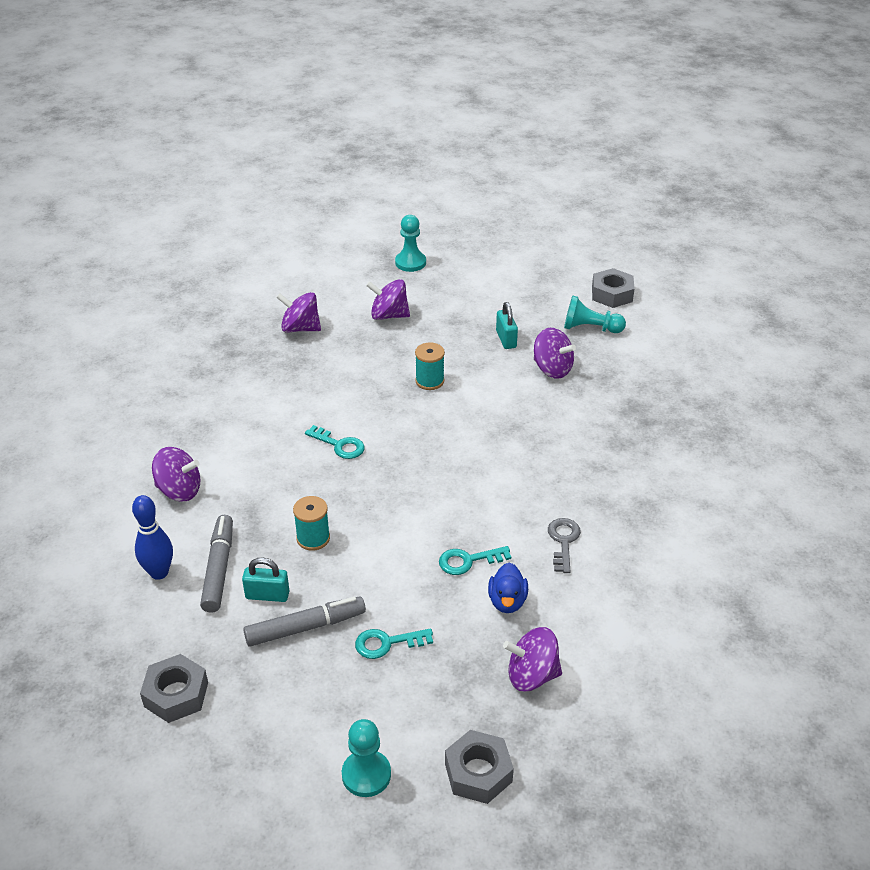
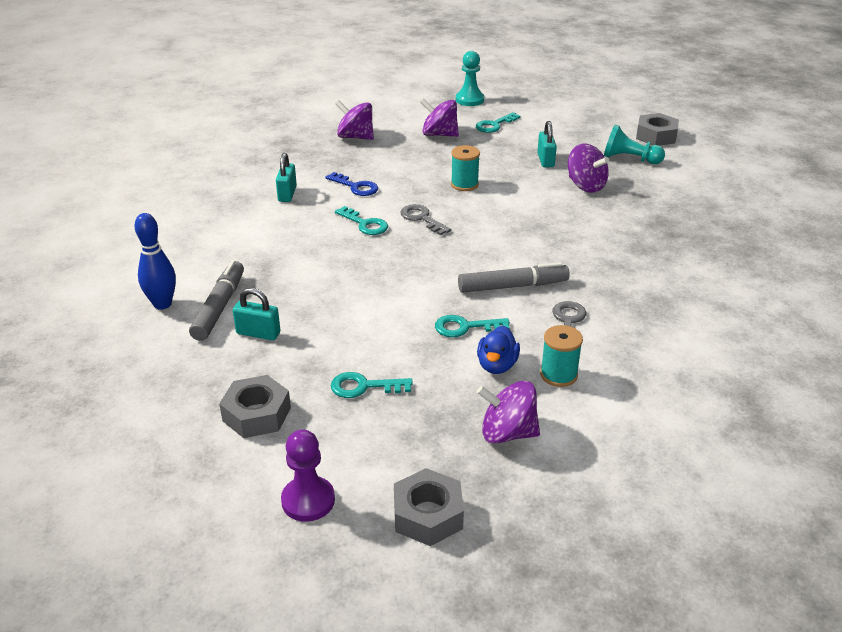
camera: 10 degrees right, 5 degrees down
grey nut [140,654,208,723] -> grey nut moved to [219,375,291,438]
purple spinning top [152,447,201,501] -> none
grey marker [243,596,366,647] -> grey marker moved to [458,262,570,293]
turquoise spool [293,496,330,551] -> turquoise spool moved to [540,325,583,387]
turquoise pawn [342,719,391,797] -> purple pawn [281,429,335,522]
none -> turquoise padlock [276,153,297,202]
none -> blue key [325,172,378,196]
none -> grey key [401,204,451,235]
none -> turquoise key [476,112,520,133]

